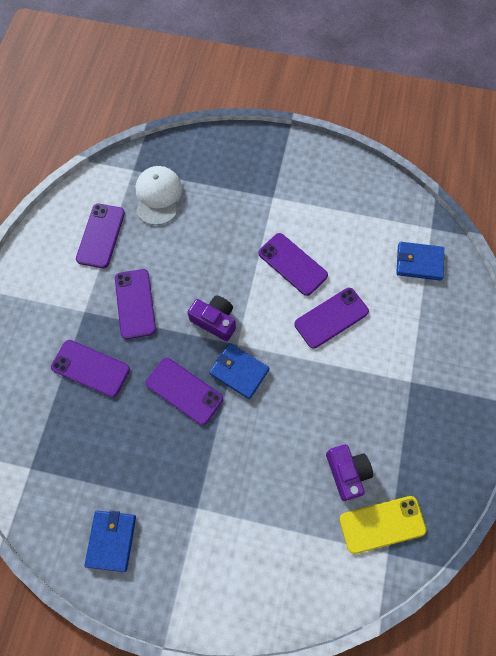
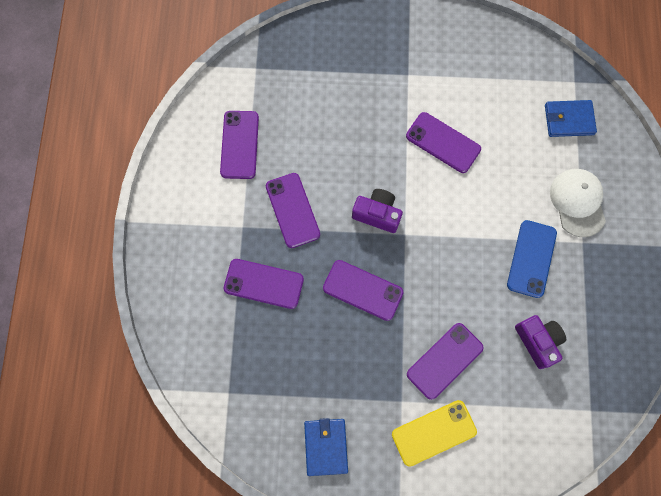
camera: 10 degrees left, 5 degrees up
white cap [136,166,182,225] -> white cap moved to [550,169,606,237]
blue wallet [209,343,269,399] -> none
purple phone [294,288,369,349] -> purple phone moved to [407,323,484,400]
yellow phone [339,496,427,554] -> yellow phone moved to [392,400,477,467]
none -> blue phone [507,220,557,298]

